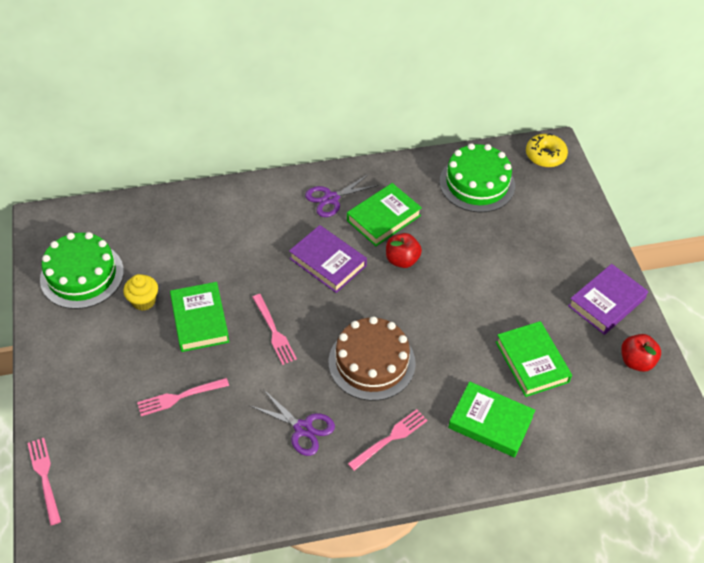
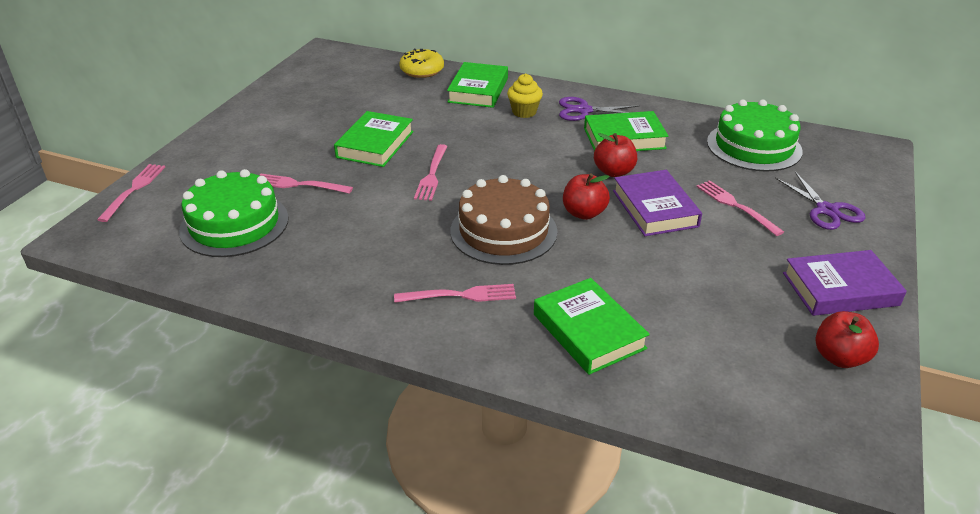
camera: 35 degrees right, 15 degrees down
green cake [40,232,124,309] -> green cake moved to [179,169,289,257]
yellow cupcake [123,274,158,311] -> yellow cupcake moved to [507,73,543,118]
purple scissors [251,389,335,456] -> purple scissors moved to [775,172,866,230]
purple book [289,225,367,293] -> purple book moved to [613,170,702,236]
green book [496,321,572,397] -> green book moved to [447,62,508,108]
yellow donut [526,133,568,167] -> yellow donut moved to [399,49,444,78]
none -> red apple [563,173,610,220]
none -> pink fork [696,180,784,236]

